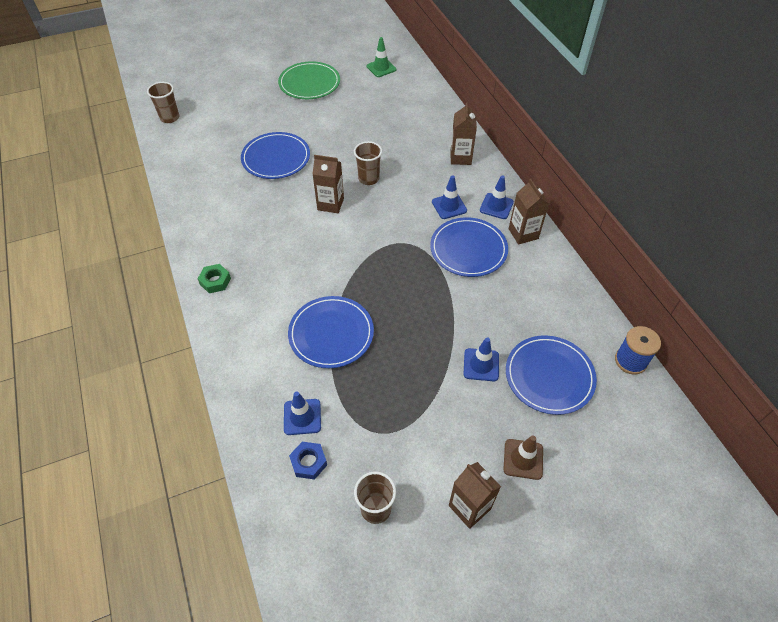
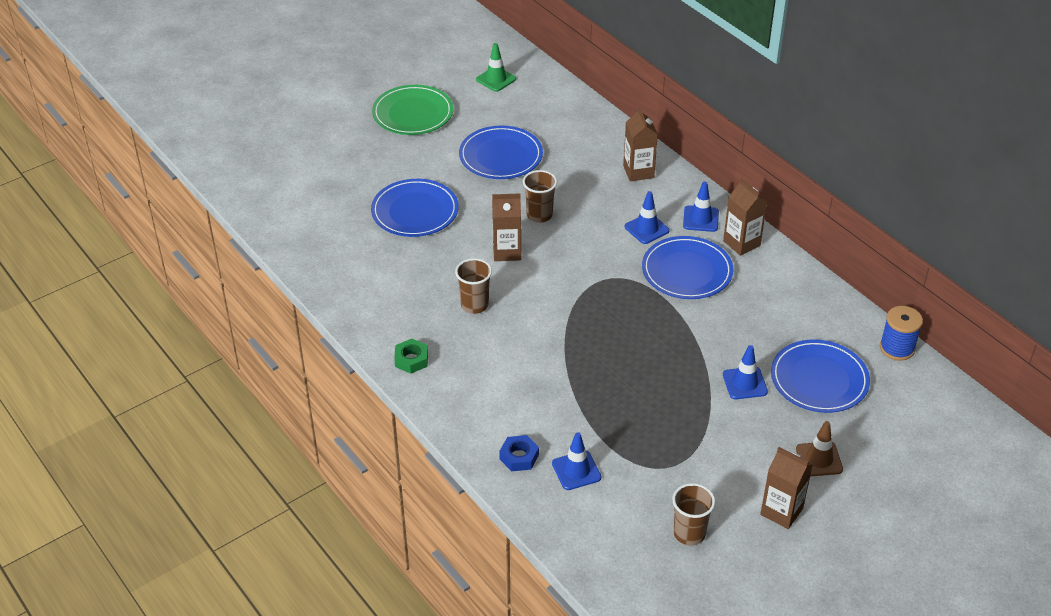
camera: 15 degrees left, 10 degrees down
brown cup [147,82,180,123] -> brown cup moved to [455,258,492,314]
blue plate [288,296,374,368] -> blue plate moved to [459,126,543,179]
blue nut [289,442,327,480] -> blue nut moved to [499,435,539,471]

